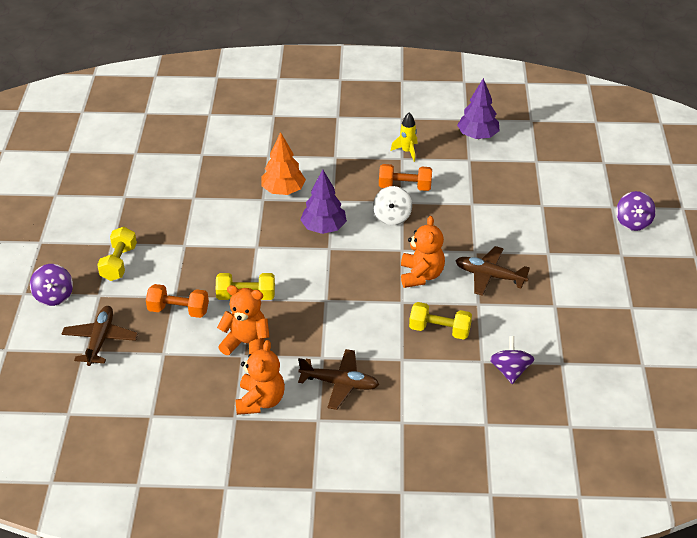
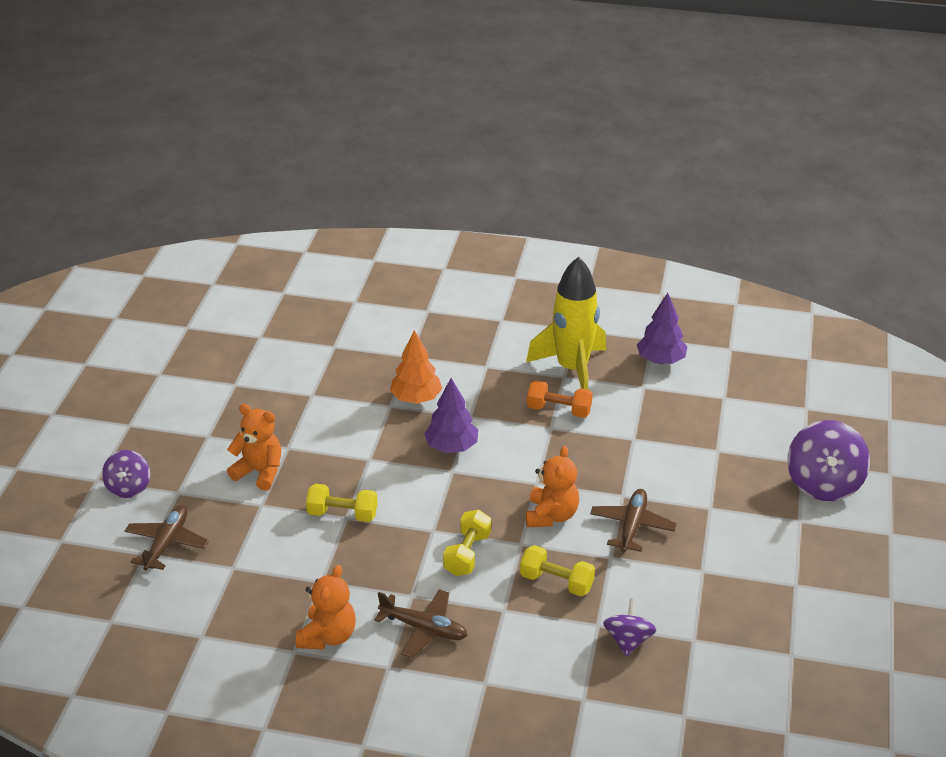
camera: 10 degrees right, 5 degrees down
yellow dumbbell [97,227,137,281] -> yellow dumbbell moved to [443,509,491,576]
orange dumbbell [146,284,209,318] -> none
orange teddy bear [217,285,269,355] -> orange teddy bear moved to [227,404,281,491]
white spinning top [373,186,412,225] -> none
yellow rocket [391,113,418,162] -> yellow rocket [526,257,606,390], size x2.36
brown plane [455,246,530,296] -> brown plane turned 75 degrees clockwise [590,489,677,552]
purple spinning top [616,191,656,231] -> purple spinning top [787,420,870,501], size x1.68

